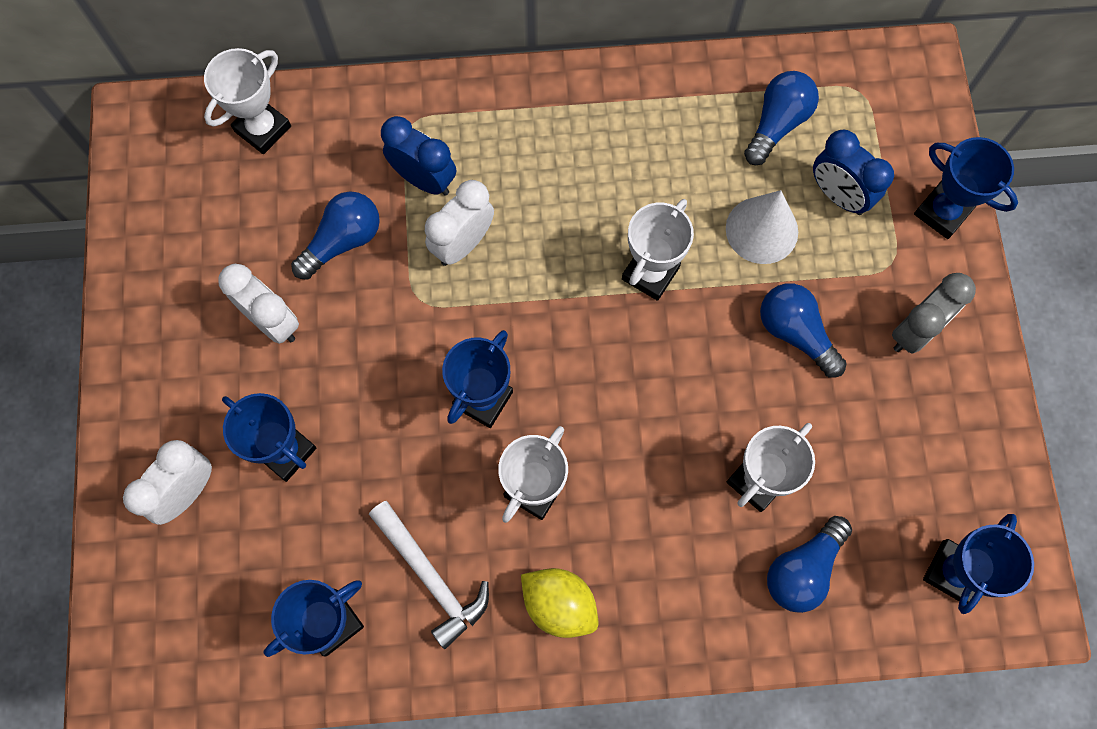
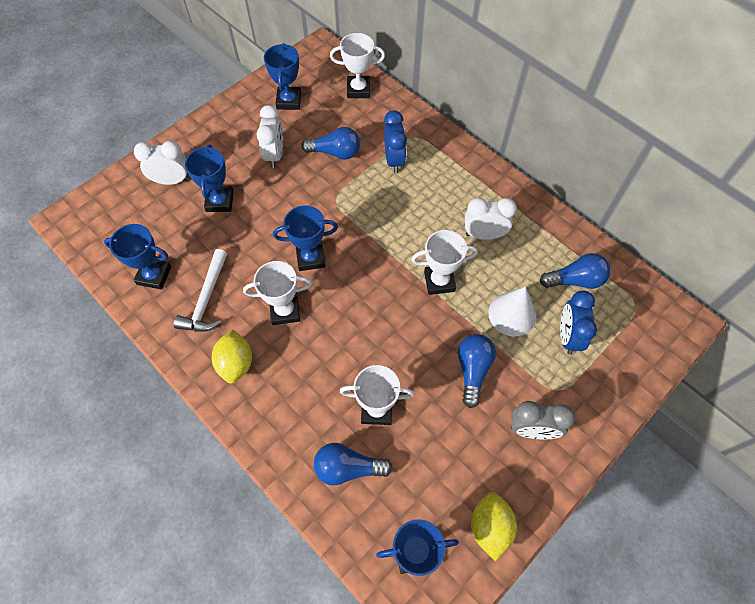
camera: 50 degrees right, 10 degrees down
white clock [425,180,494,266] -> white clock moved to [465,197,517,240]
blue trophy [914,137,1018,239] -> blue trophy moved to [264,43,301,110]
none -> yellow lemon [471,492,517,561]

